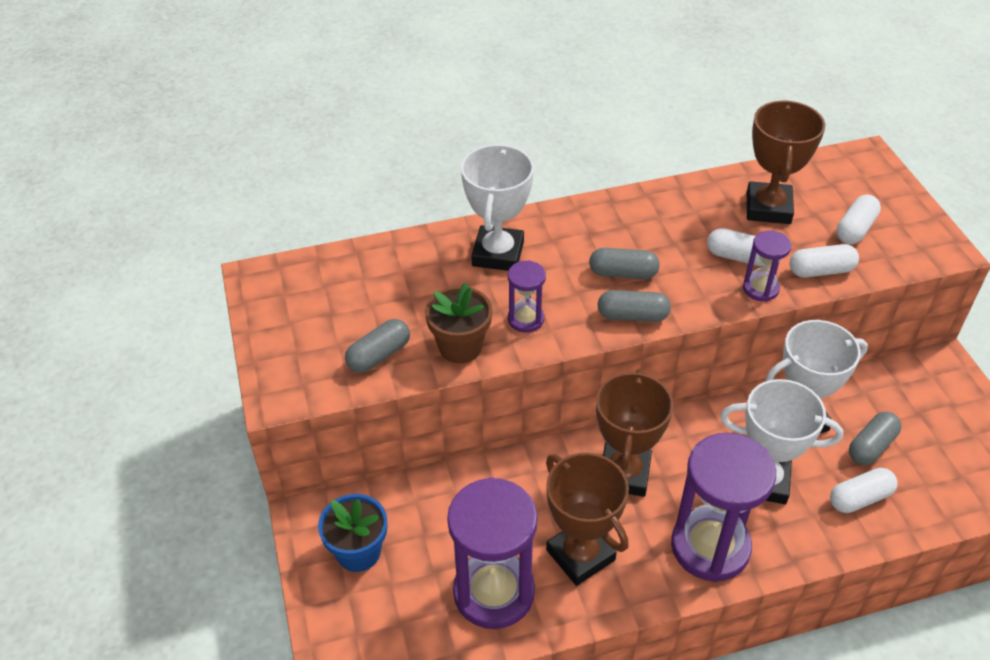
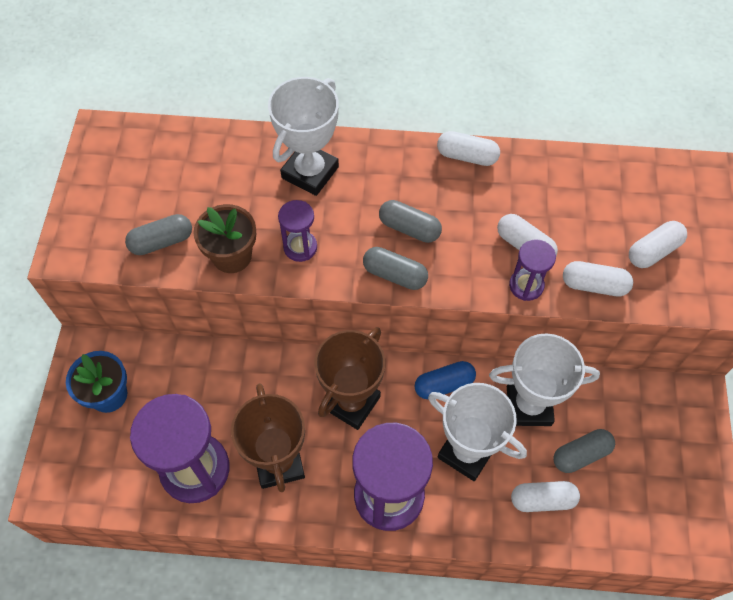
camera: 20 degrees right, 15 degrees up
brown trophy [747,100,826,224] -> none
none -> blue capsule [415,361,476,399]
none -> white capsule [437,131,500,166]

